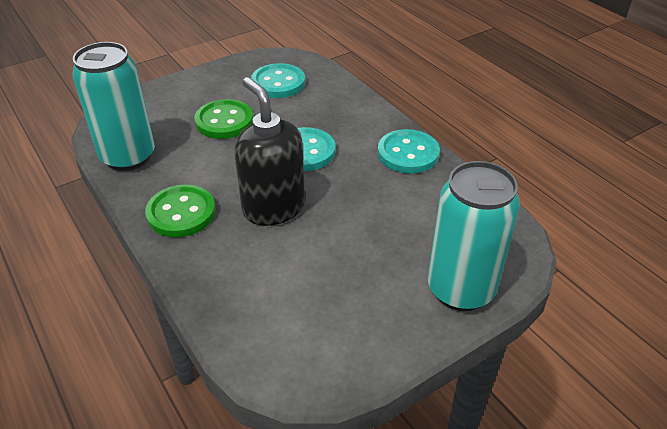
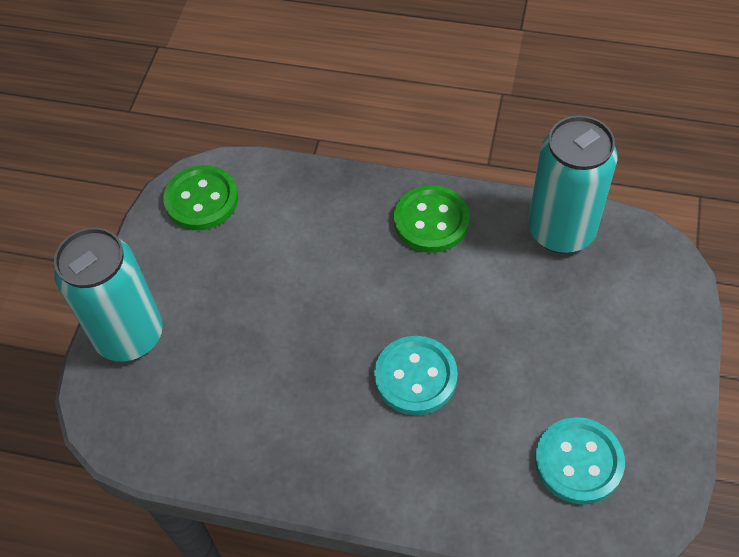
camera: 140 degrees right, 15 degrees up
green button [194,99,253,139] -> green button moved to [163,165,238,230]
black soap dispenser [234,77,305,226] -> none
turquoise button [378,129,440,174] -> none

